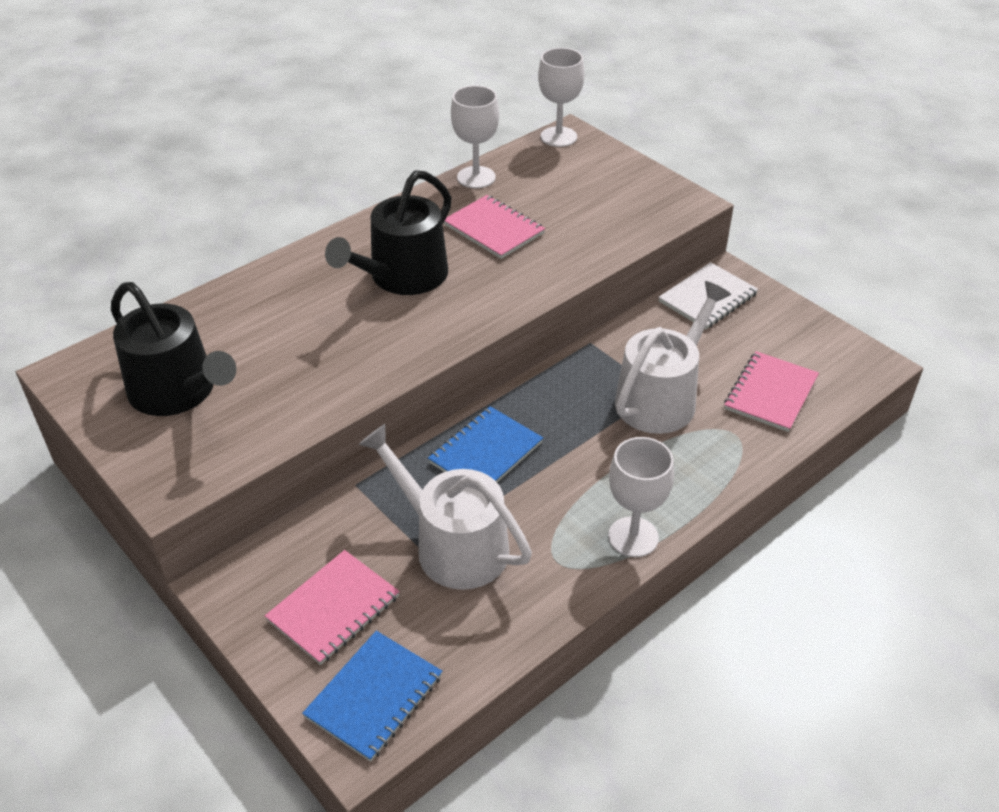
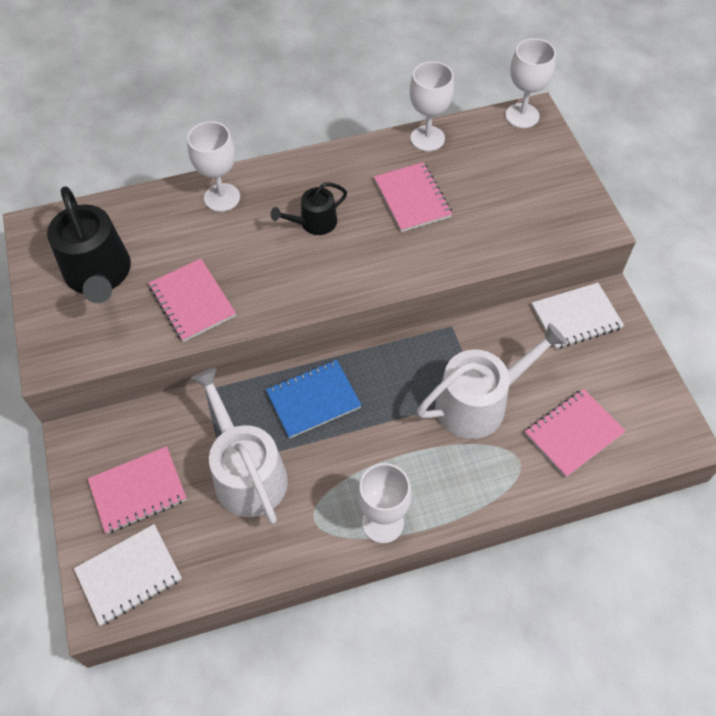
camera: 25 degrees right, 15 degrees up
blue notebook [302,631,442,762] -> white notebook [74,524,182,626]
black watering can [325,170,452,295] -> black watering can [271,182,347,235], size x0.55
none -> pink notebook [149,259,236,342]
none -> white goblet [187,121,240,212]

